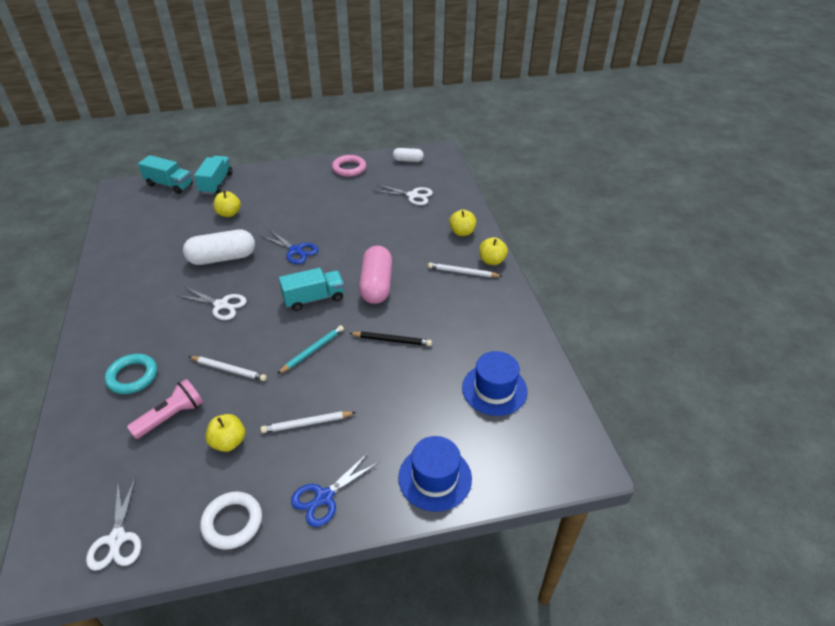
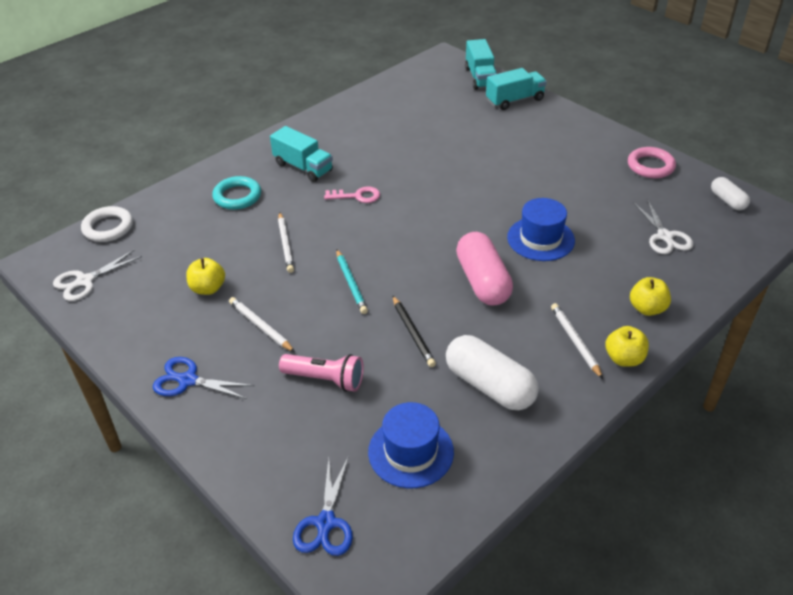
camera: 60 degrees right, 0 degrees up
pink flashlight [127,379,203,439] -> pink flashlight moved to [279,354,364,392]
white scissors [178,287,247,320] -> pink key [324,186,380,203]
white capsule [183,229,255,265] -> white capsule moved to [446,335,539,410]
white ring [200,491,262,550] -> white ring moved to [81,206,133,242]
yellow apple [213,191,241,217] -> none
blue scissors [261,230,318,264] -> blue scissors moved to [293,458,353,556]
turquoise pencil [277,325,344,374] -> turquoise pencil turned 60 degrees clockwise [336,250,368,314]
turquoise truck [279,268,344,311] -> turquoise truck moved to [270,126,333,182]
pink capsule [359,246,392,304] -> pink capsule turned 75 degrees counterclockwise [456,232,513,306]
blue hat [398,436,472,512] -> blue hat moved to [507,198,575,261]

